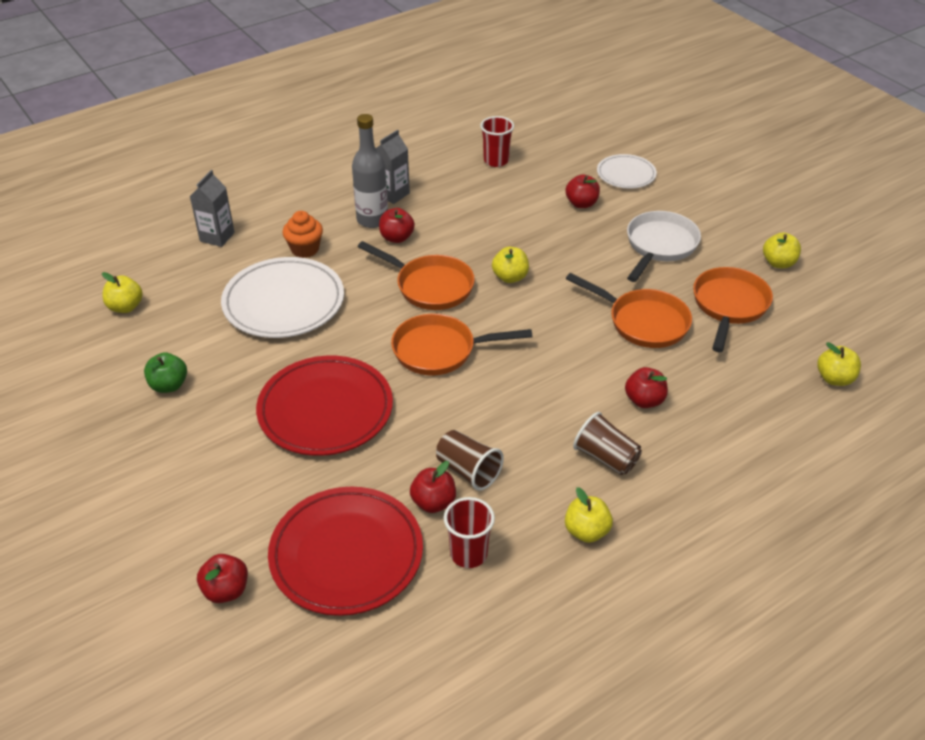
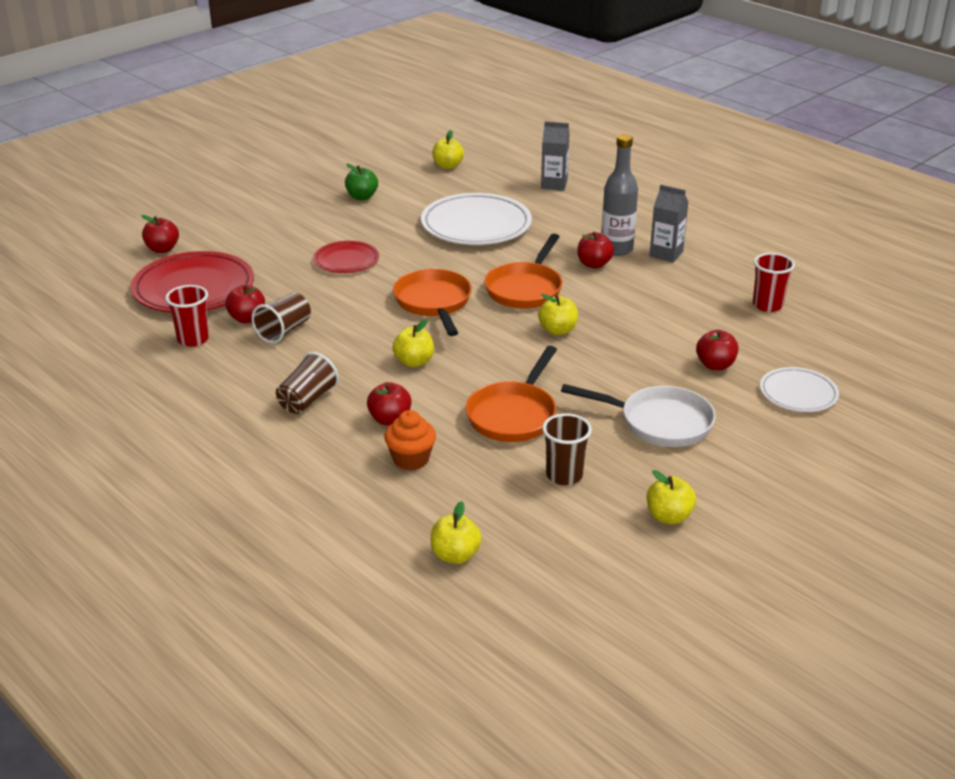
camera: 80 degrees right, 10 degrees down
red plate [256,356,393,456] -> red plate [313,241,379,273], size x0.56
orange cupcake [282,211,323,258] -> orange cupcake moved to [384,410,436,470]
yellow apple [565,487,613,543] -> yellow apple moved to [393,319,434,367]
orange pan [693,267,773,352] -> brown cup [542,413,592,485]

